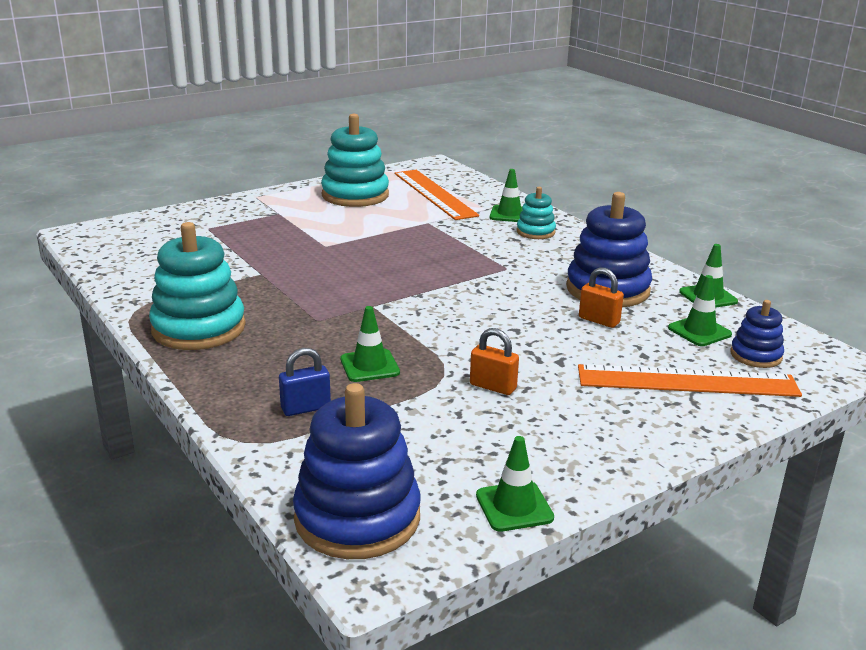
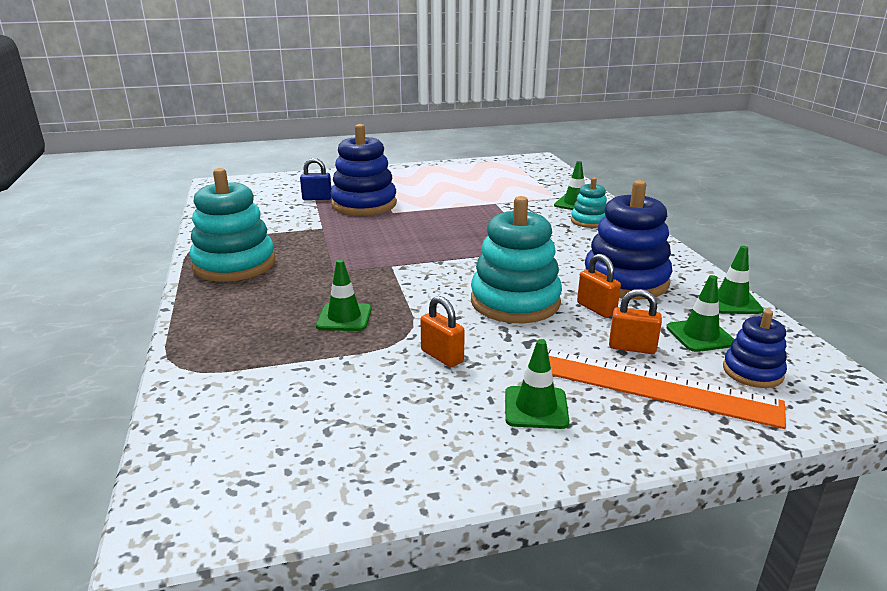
camera: 20 degrees right, 0 degrees up
blue padlock [279,348,331,416] -> blue padlock moved to [300,158,331,200]
blue stacking toy [293,383,421,559] -> blue stacking toy moved to [330,124,397,216]
turquoise stacking toy [321,114,389,207] -> turquoise stacking toy moved to [471,196,562,323]
orange ruler [395,170,479,220] -> none
green traffic cone [476,436,554,532] -> green traffic cone moved to [505,339,569,429]
none -> orange padlock [609,289,662,354]

